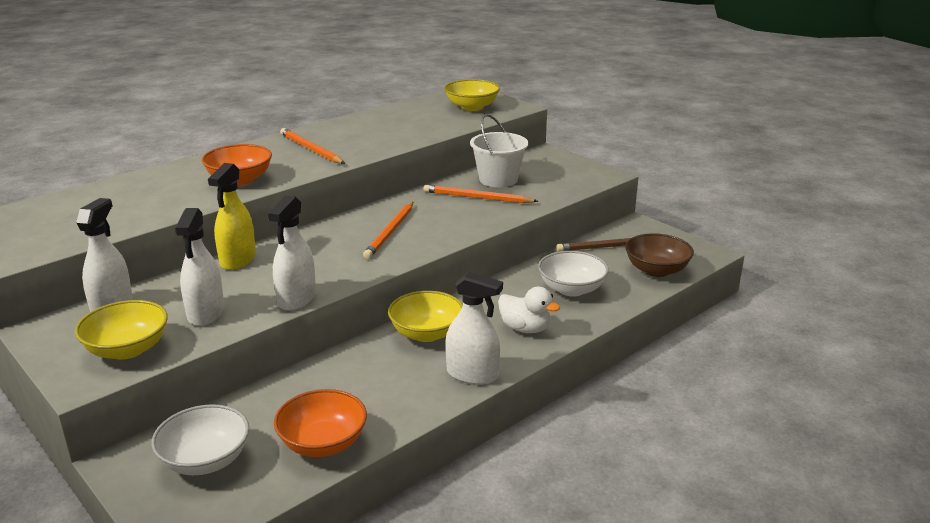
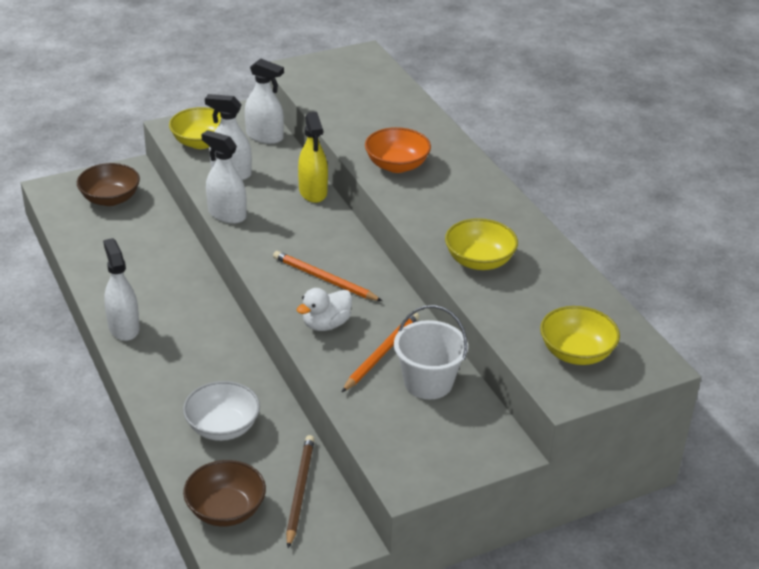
camera: 105 degrees right, 10 degrees up
white bowl [151,404,249,475] -> brown bowl [77,163,140,206]
yellow spray bottle [208,163,256,270] -> yellow spray bottle turned 135 degrees counterclockwise [298,112,328,203]
orange bowl [274,389,367,457] -> none
orange pencil [280,128,345,164] -> none
yellow bowl [388,291,463,342] -> yellow bowl moved to [445,218,518,270]
white spray bottle [445,272,503,385] -> white spray bottle turned 120 degrees clockwise [103,238,140,341]
white duck [498,287,560,333] -> white duck moved to [297,288,352,331]

